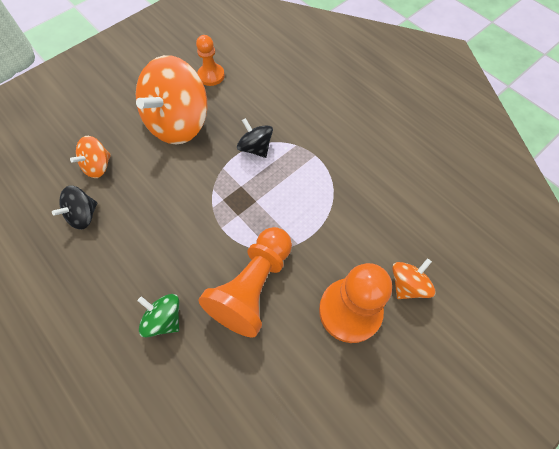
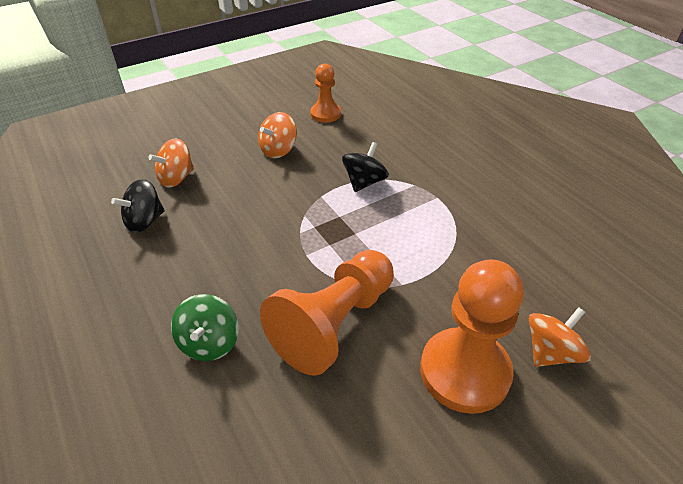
camera: 10 degrees right, 20 degrees down
orange spinning top [136,55,207,145] -> orange spinning top [258,112,297,158], size x0.49
green spinning top [138,294,179,337] -> green spinning top turned 135 degrees counterclockwise [171,294,239,361]
black spinning top [237,118,273,158] -> black spinning top turned 60 degrees clockwise [342,142,389,192]

